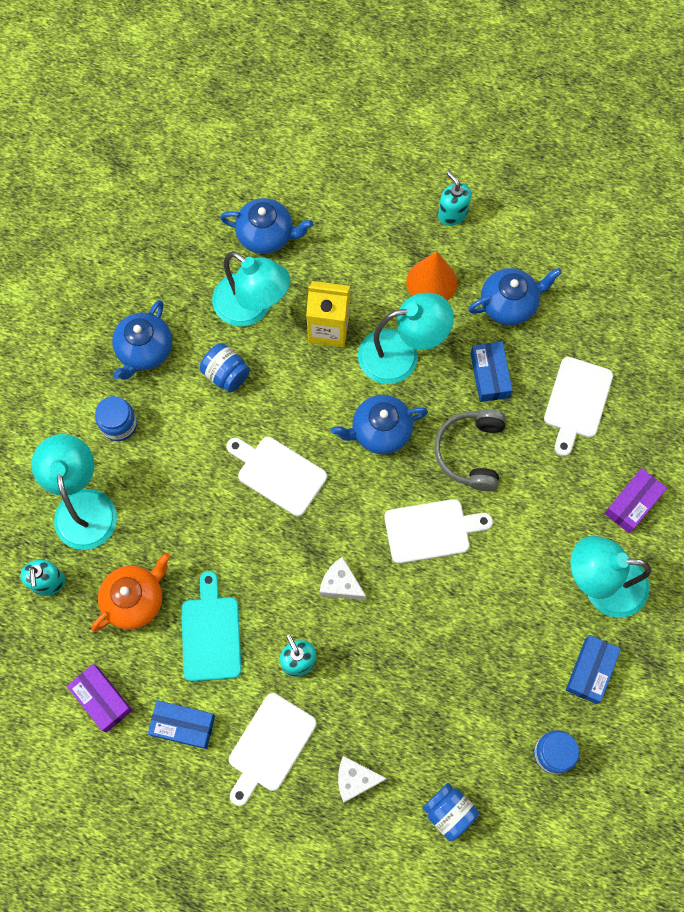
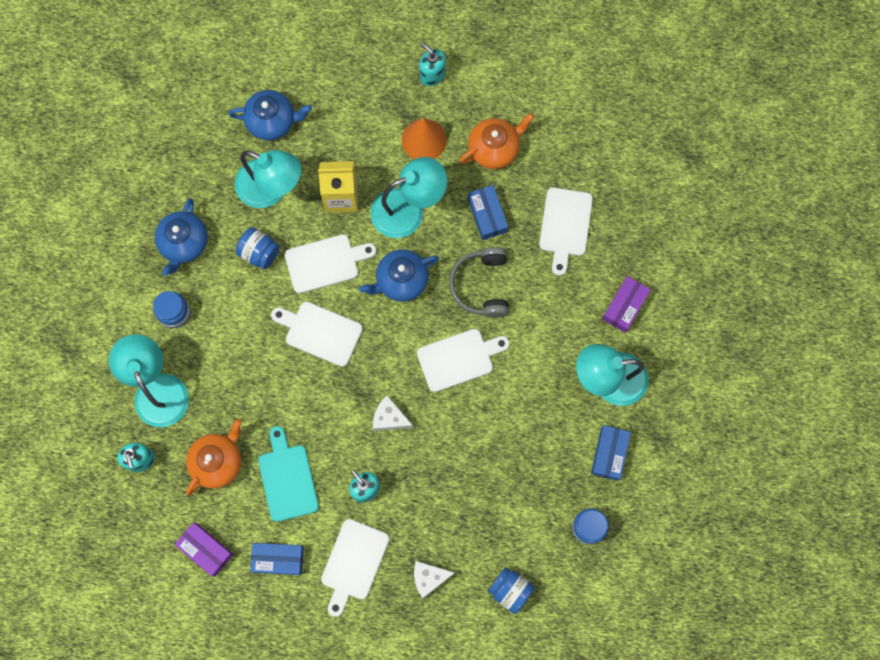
camera: 10 degrees left, 5 degrees up
blue teapot [469,268,562,325] -> orange teapot [460,113,535,169]
none -> white cutting board [285,234,376,293]

